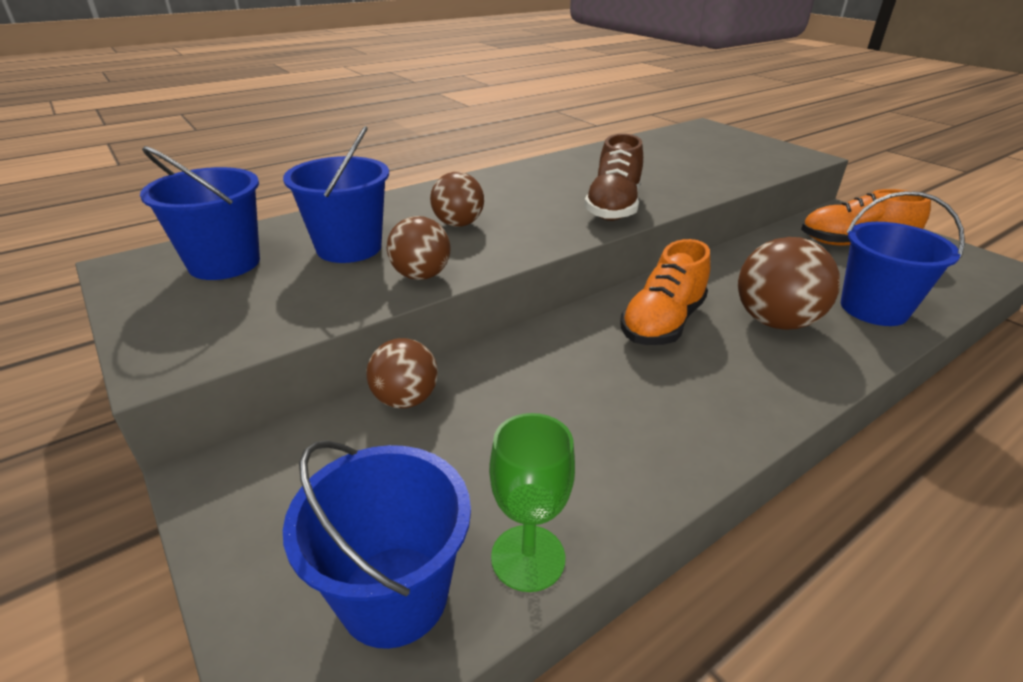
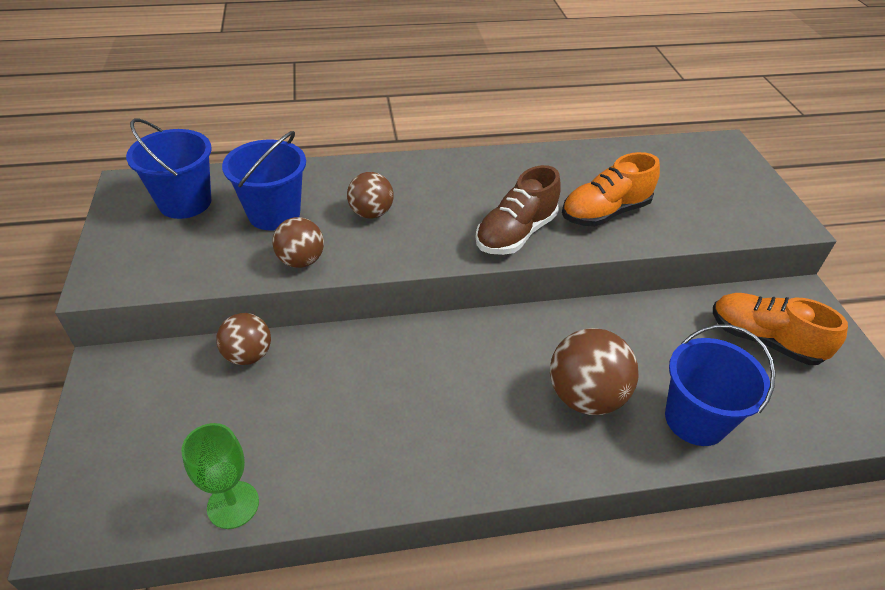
camera: 25 degrees right, 10 degrees up
blue bucket [283,440,471,649] -> none
orange shoe [620,239,710,345] -> orange shoe moved to [562,152,660,227]

